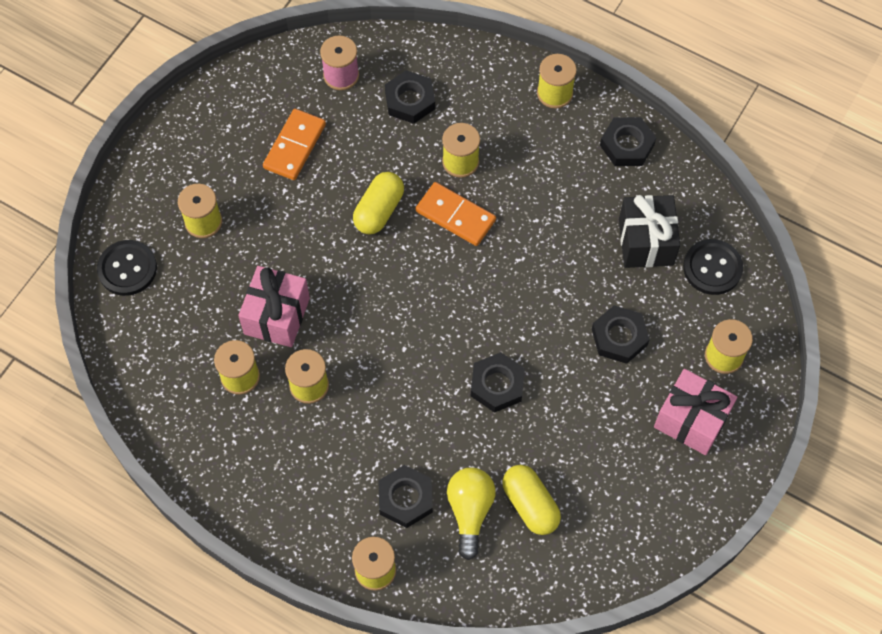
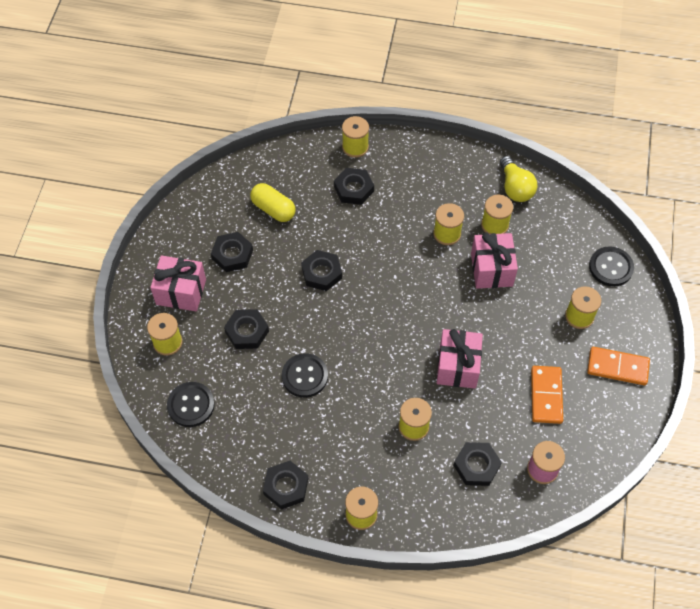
camera: 160 degrees right, 5 degrees down
yellow capsule [353,172,404,234] -> pink gift [437,329,483,389]
orange domino [416,182,496,246] -> orange domino moved to [587,347,650,385]
yellow light bulb [447,467,496,560] -> yellow light bulb moved to [500,156,537,202]
black gift [619,195,680,268] -> none
none -> black nut [211,232,253,272]
none -> black button [282,353,328,398]

